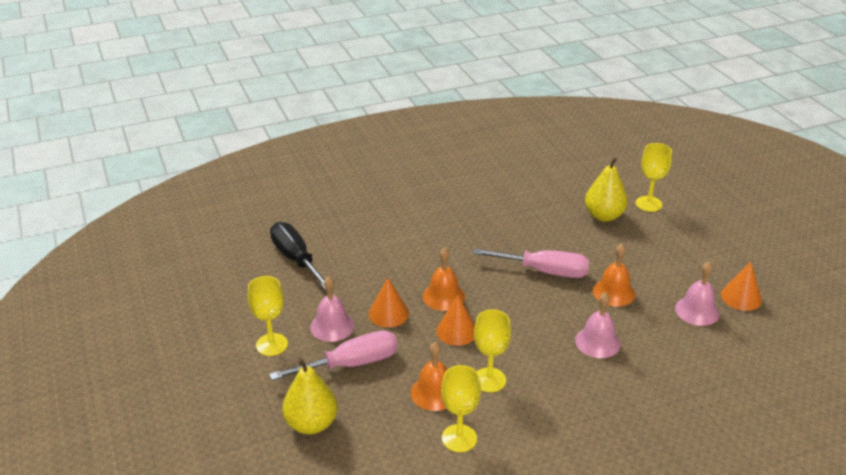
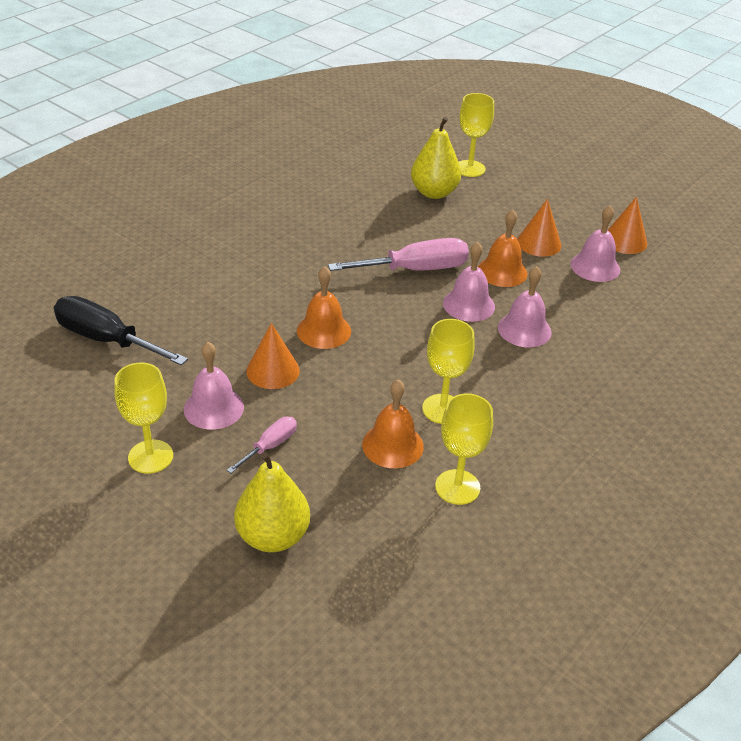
camera: 30 degrees left, 5 degrees up
pink screwdriver [269,331,398,380] -> pink screwdriver [227,417,297,473], size x0.52
orange cone [436,295,475,346] -> orange cone moved to [517,199,561,257]
none -> pink bell [443,242,495,322]

